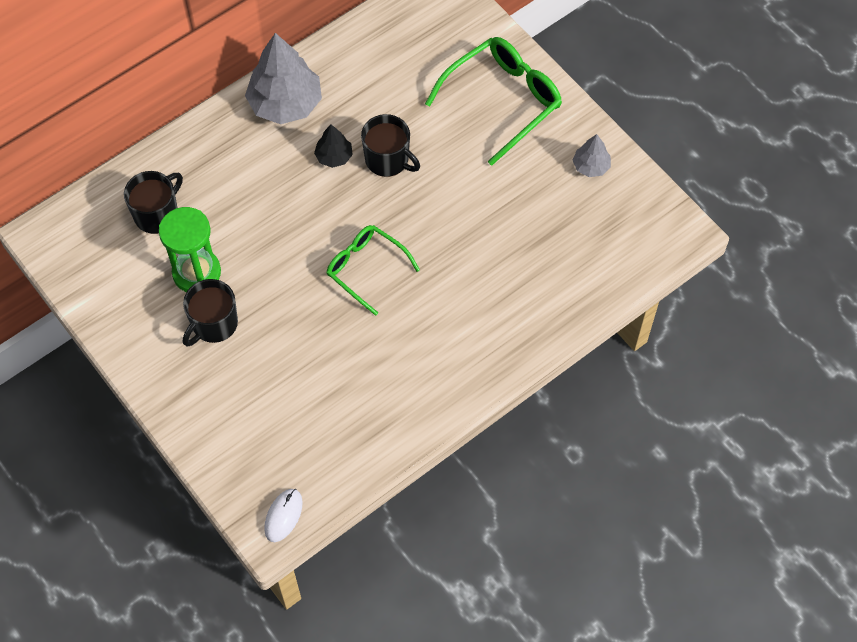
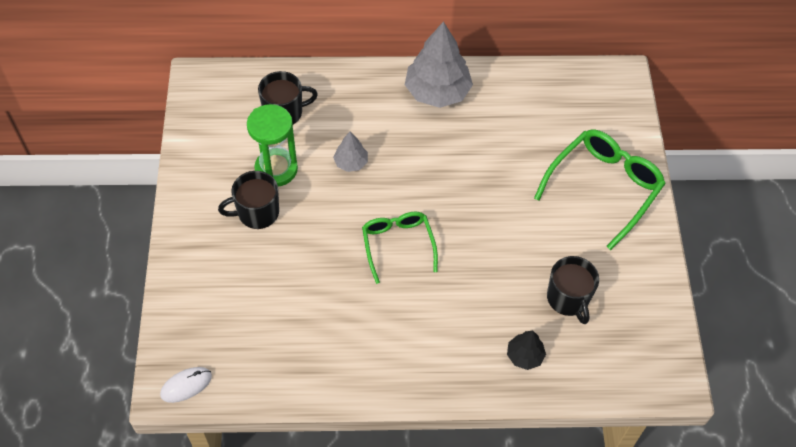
camera: 35 degrees right, 5 degrees down
black tree [314,124,353,168] -> black tree moved to [507,331,546,370]
black mug [361,114,420,177] -> black mug moved to [547,256,599,324]
green glasses [425,37,562,166] -> green glasses turned 45 degrees counterclockwise [534,130,666,250]
grey tree [573,134,611,177] -> grey tree moved to [333,132,368,172]

